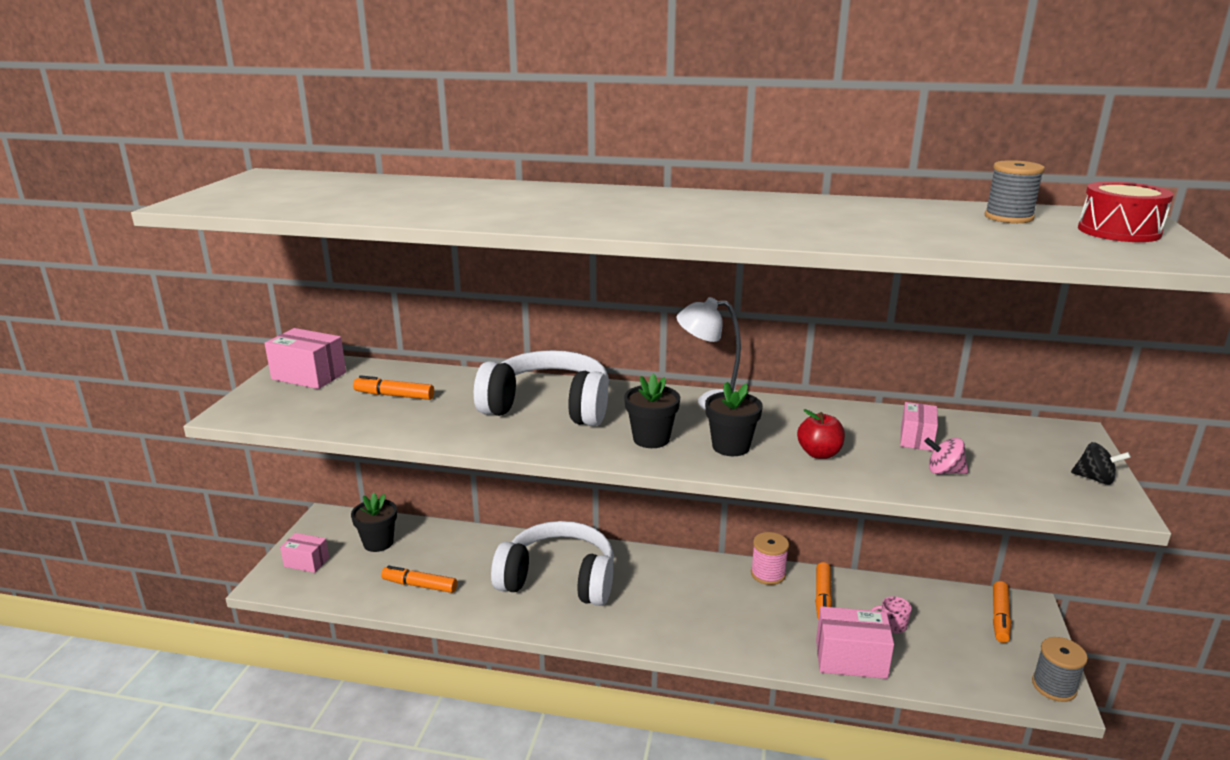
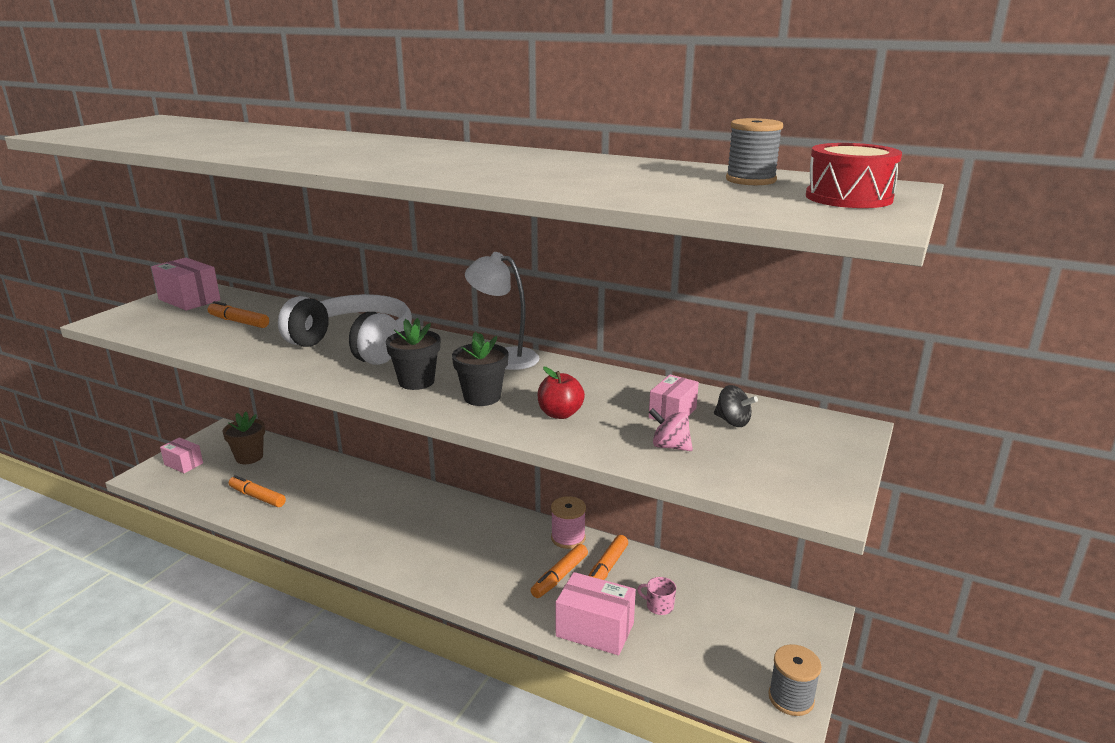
camera: 15 degrees right, 0 degrees up
black flower pot [351,493,397,552] -> brown flower pot [223,412,265,464]
white headphones [491,521,614,606] -> none
orange marker [993,581,1011,643] -> orange marker moved to [531,544,588,598]
black spinning top [1071,442,1131,485] -> black spinning top moved to [714,385,758,427]

